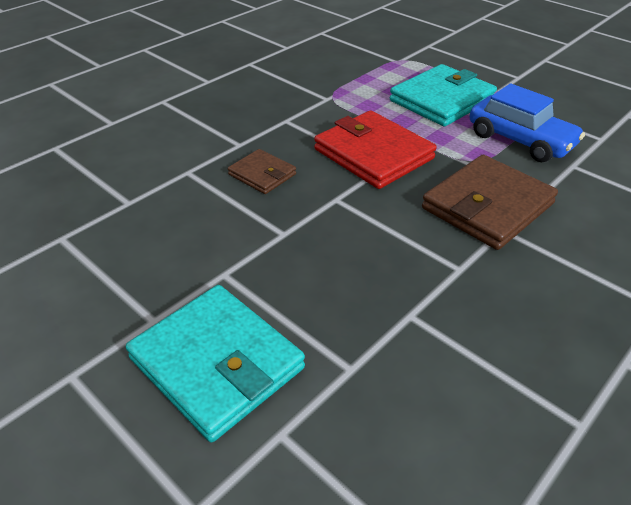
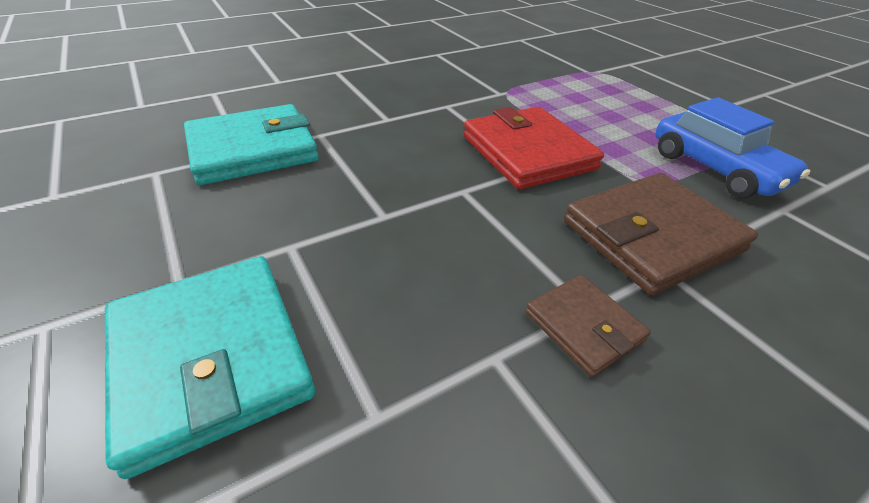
camera: 15 degrees right, 0 degrees up
brown wallet [228,149,296,194] -> brown wallet moved to [525,275,651,377]
turquoise wallet [390,64,497,127] -> turquoise wallet moved to [184,104,319,185]

